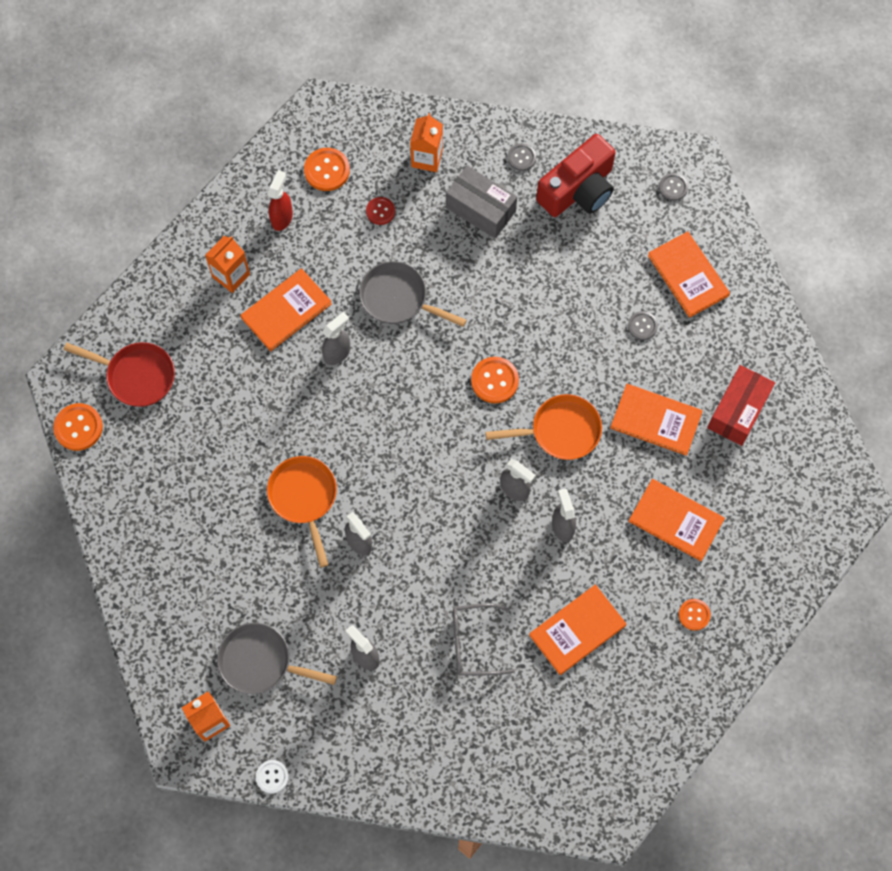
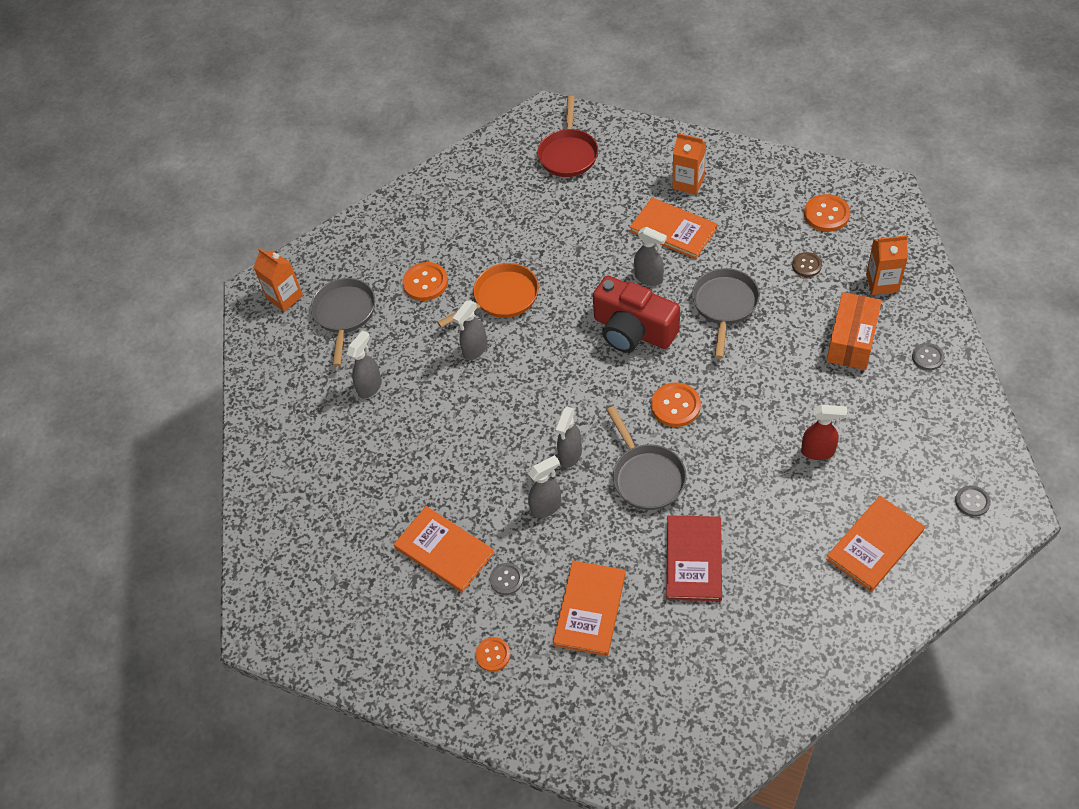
camera: 80 degrees right, 15 degrees down
orange button [53,403,103,451] -> orange button moved to [402,262,448,301]
white button [256,760,289,793] -> none
red spray bottle [268,170,293,231] -> red spray bottle moved to [801,405,847,460]
red button [366,197,395,225] -> brown button [792,252,822,277]
grey box [446,165,517,238] -> orange box [827,292,882,370]
grey glasses [453,603,515,676] -> none
orange pan [485,394,602,460] -> grey pan [607,406,687,510]
red camera [536,134,616,217] -> red camera moved to [593,276,680,353]
orange book [610,384,703,456] -> red book [666,515,722,601]
grey button [628,311,658,340] -> grey button moved to [490,563,523,595]
red box [707,365,775,446] -> none

